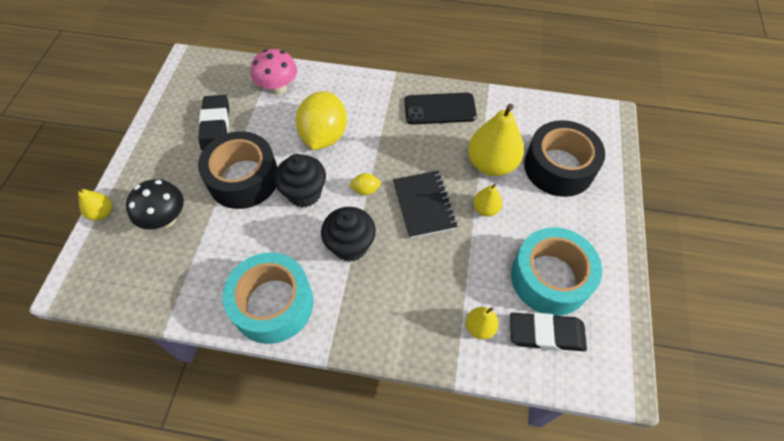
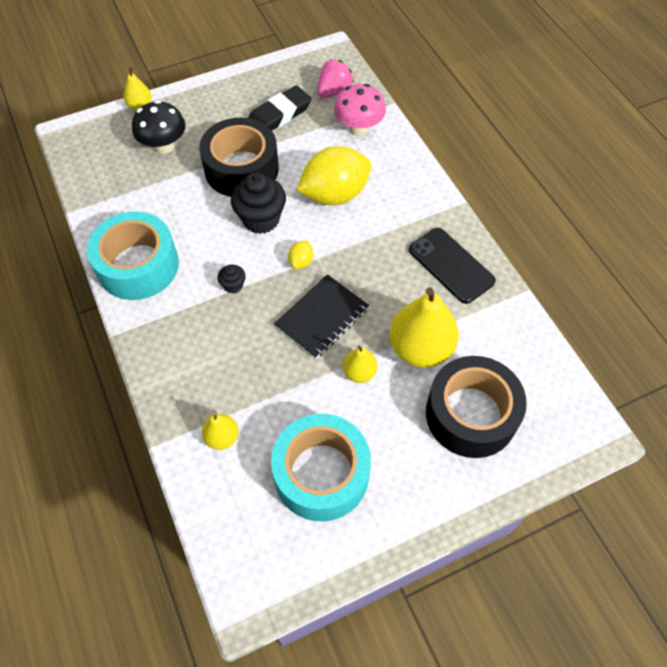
camera: 55 degrees right, 0 degrees up
black cupcake [321,207,376,262] -> black cupcake [218,265,246,294], size x0.49
yellow lemon [349,173,381,195] -> yellow lemon turned 60 degrees clockwise [288,241,313,269]
black eraser [510,313,587,351] -> none
none -> pink strawberry [317,59,354,98]

